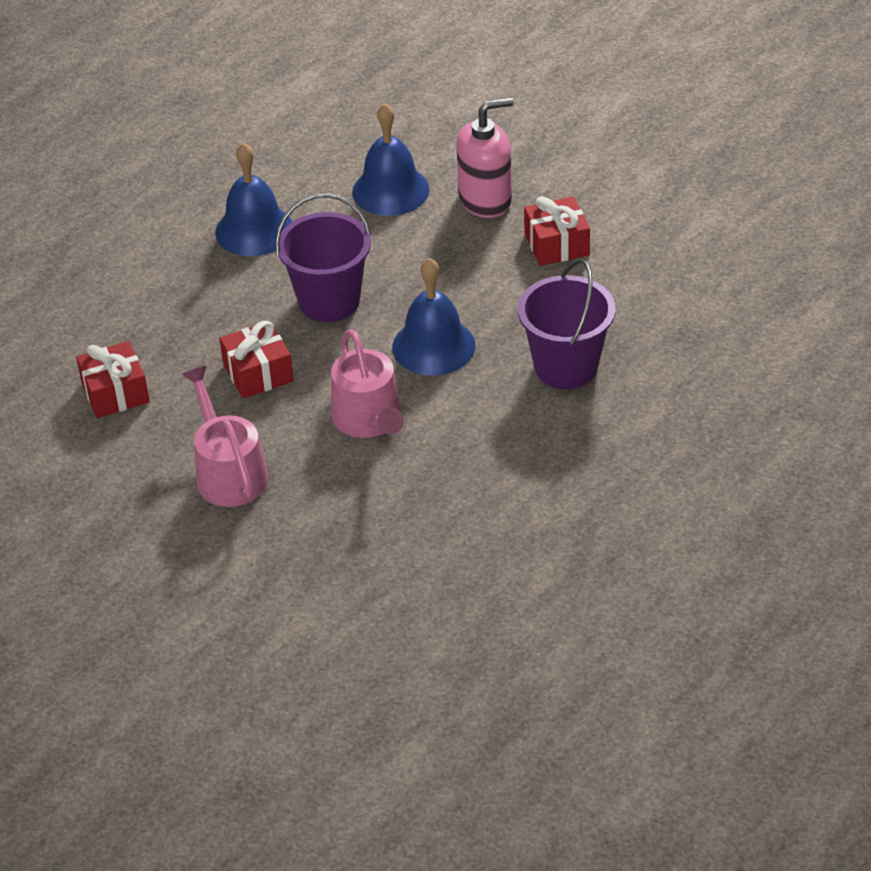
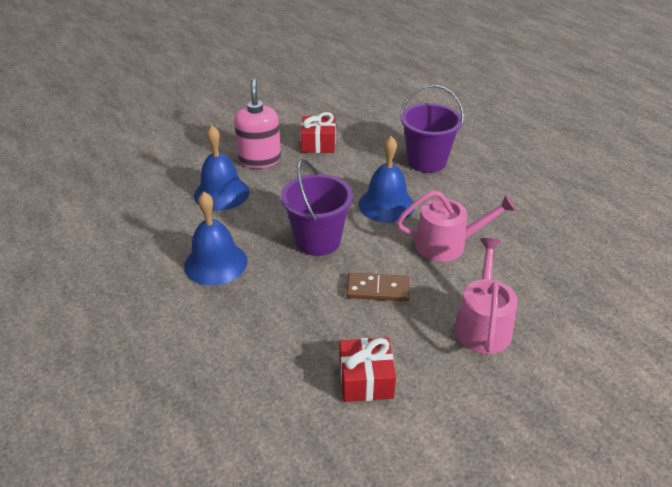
camera: 75 degrees left, 5 degrees down
pink watering can [182,366,268,507] -> pink watering can turned 105 degrees clockwise [454,238,518,354]
red gift [219,321,294,399] -> brown domino [346,273,409,302]

